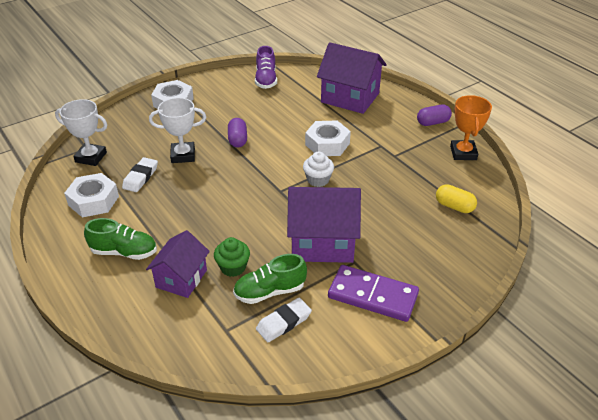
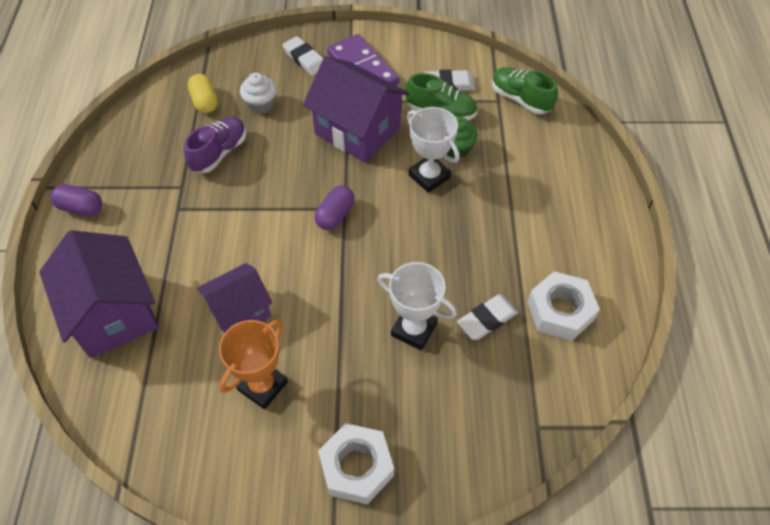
camera: 145 degrees left, 15 degrees up
white trophy [55,99,107,166] -> white trophy moved to [407,107,460,193]
green shoe [84,218,157,260] -> green shoe moved to [492,67,558,114]
purple house [146,230,210,298] -> purple house moved to [197,263,272,334]
purple capsule [228,118,247,147] -> purple capsule moved to [315,186,355,230]
purple shoe [255,46,277,89] -> purple shoe moved to [184,117,246,173]
white cupcake [303,152,334,187] -> white cupcake moved to [240,73,277,114]
white nut [305,120,351,156] -> none
orange trophy [450,95,492,160] -> orange trophy moved to [219,319,288,409]
none -> white eraser [282,36,323,76]

